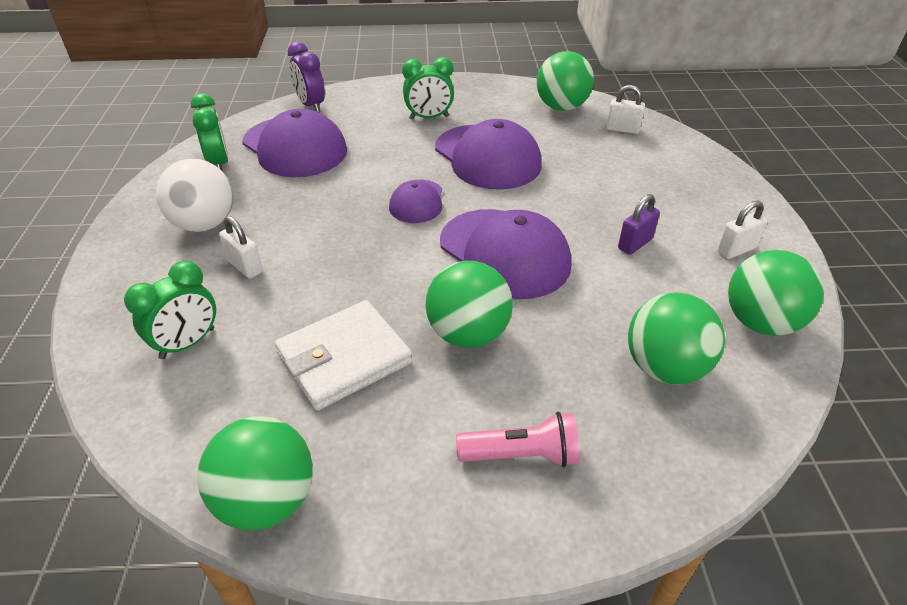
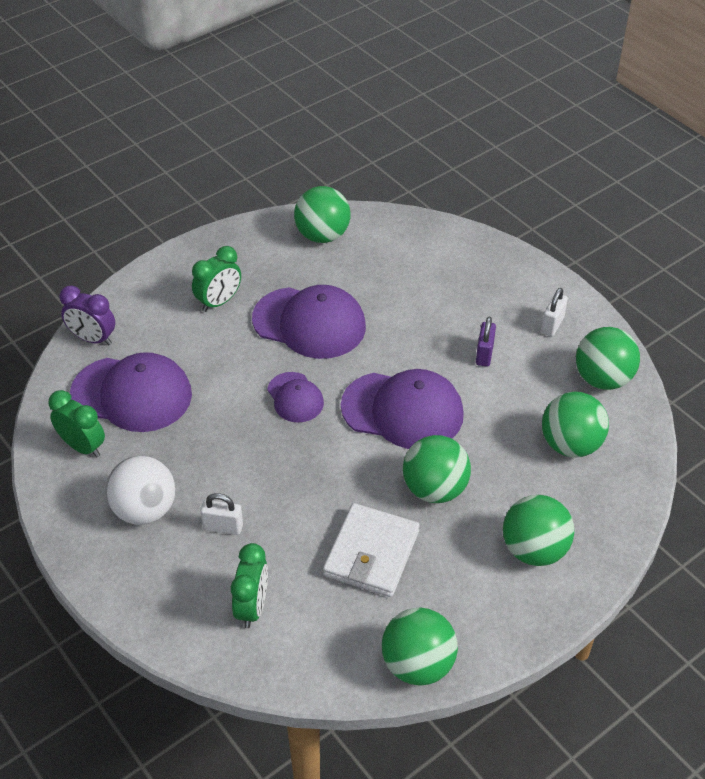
camera: 35 degrees left, 5 degrees up
pink flashlight [456,412,579,467] -> green ball [503,495,574,566]
white padlock [606,85,645,134] -> none

